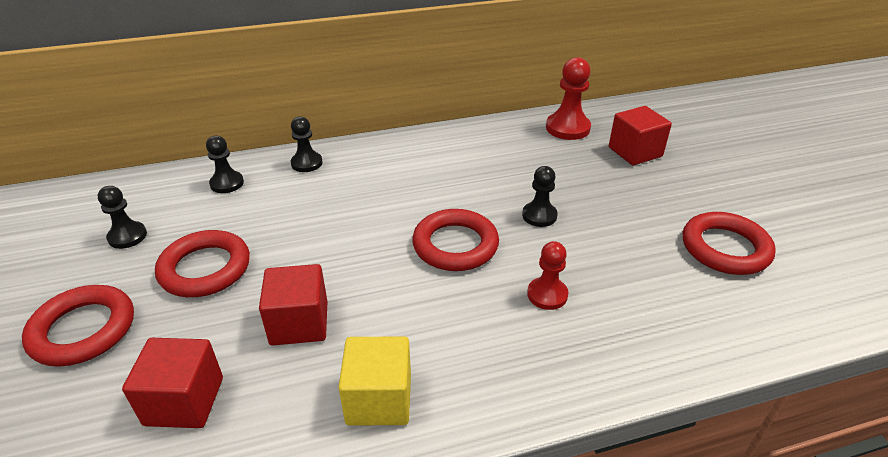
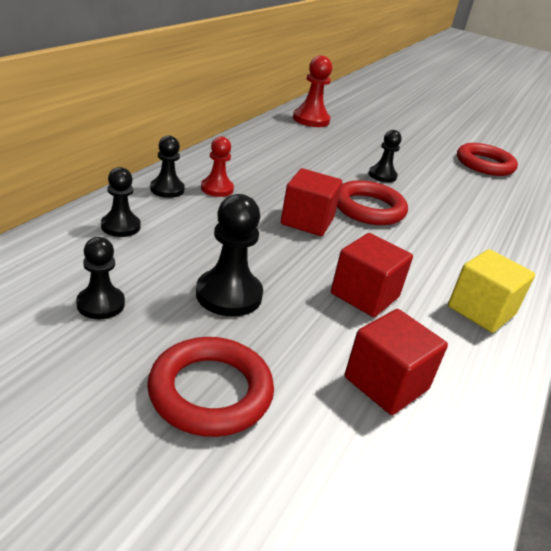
camera: 50 degrees left, 5 degrees down
red ring [155,230,250,297] -> black pawn [196,194,263,317]
red pawn [527,241,568,310] -> red pawn moved to [201,136,234,197]
red cube [609,106,672,165] -> red cube moved to [281,168,342,236]

